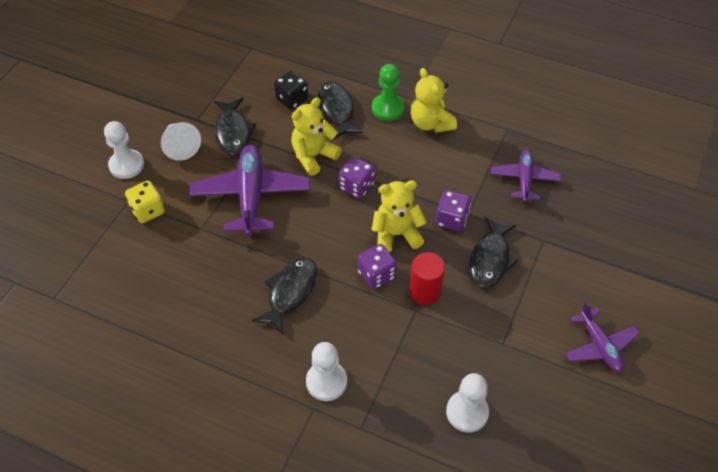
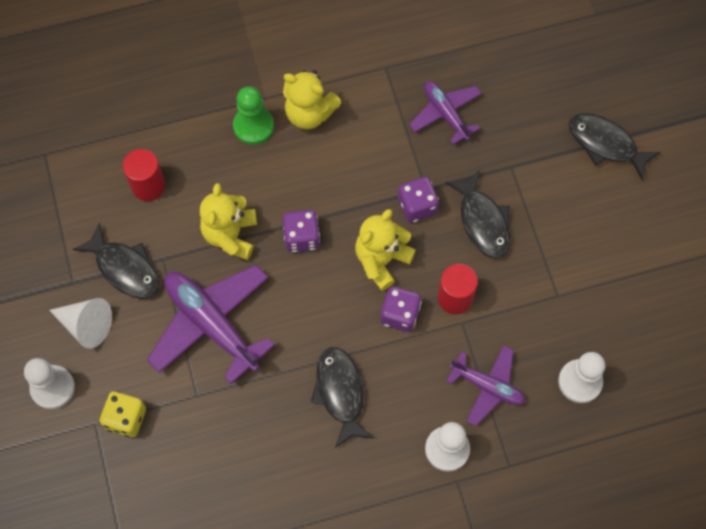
camera: 40 degrees left, 15 degrees up
black dice [274,71,308,110] -> red cylinder [123,149,165,201]
black fish [318,81,363,139] -> black fish moved to [569,113,661,181]
purple plane [565,301,640,373] -> purple plane moved to [446,345,525,426]

